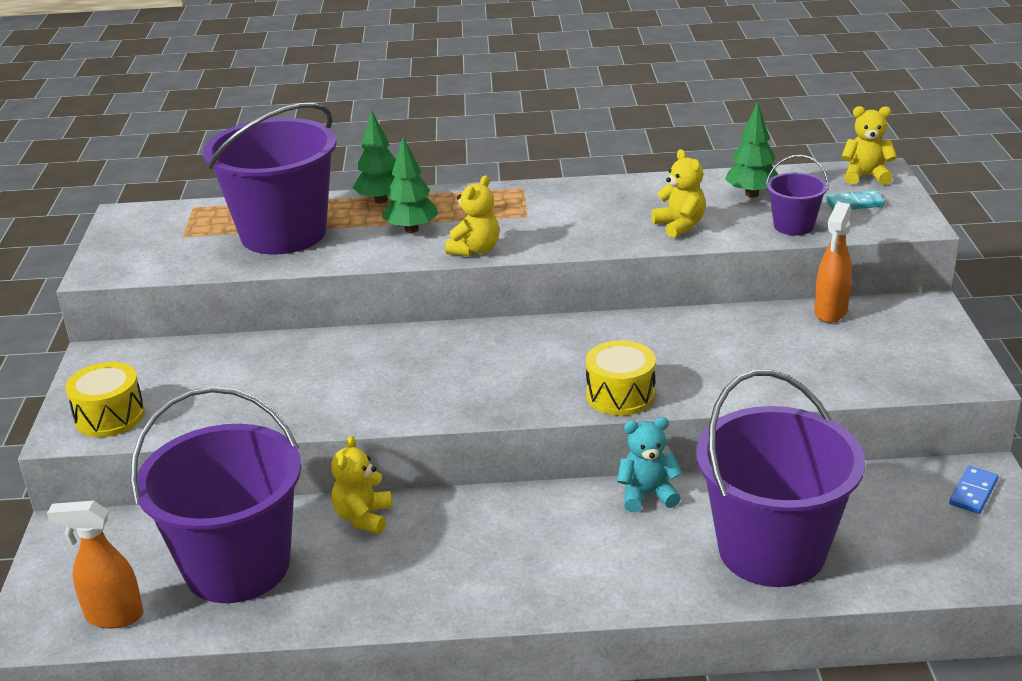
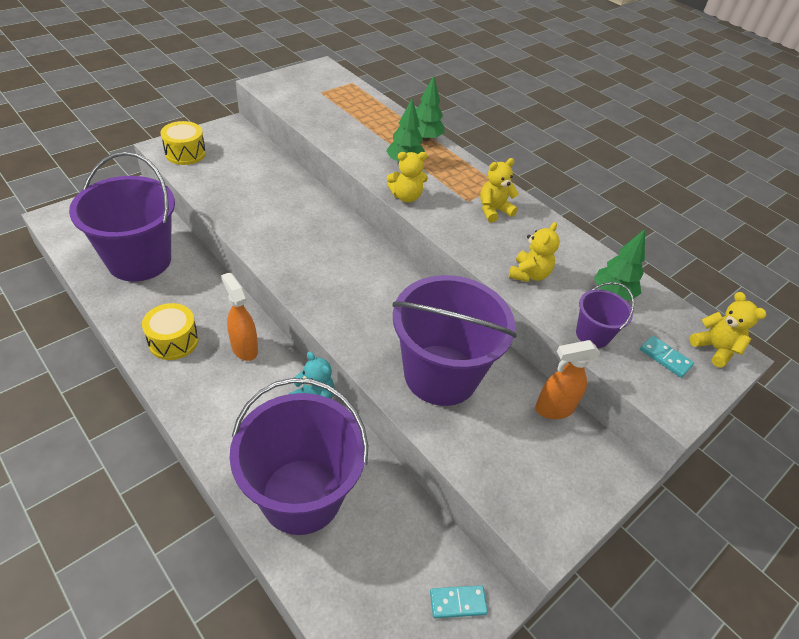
camera: 45 degrees right, 15 degrees up
orange spray bottle [47,501,144,628] -> orange spray bottle moved to [221,272,258,361]
purple bucket [203,103,337,255] -> purple bucket moved to [392,275,517,406]
yellow teddy bear [331,436,392,534] -> yellow teddy bear moved to [480,158,519,223]
yellow drum [586,340,656,416] -> yellow drum moved to [142,303,199,360]
blue domino [949,466,999,514] -> turquoise domino [430,585,488,618]

